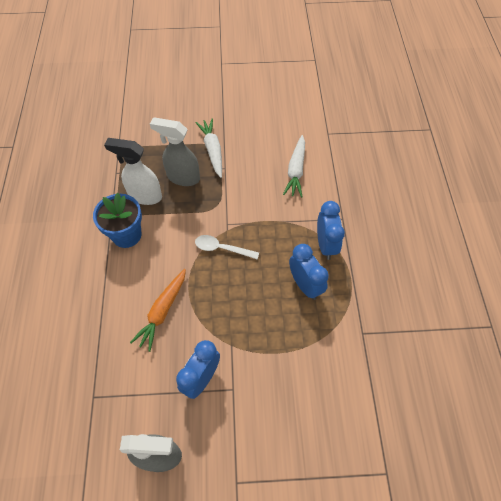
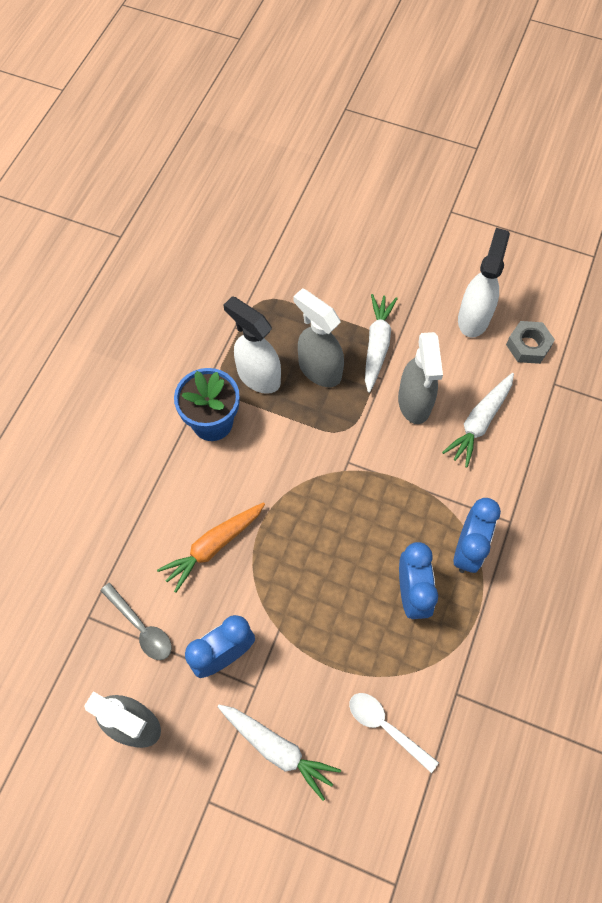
camera: 25 degrees right, 5 degrees up
white spoon [195,235,259,259] -> white spoon moved to [349,693,439,773]
none -> grey spoon [100,583,172,660]
none -> white carrot [218,705,341,801]
none -> grey spray bottle [398,332,443,424]
none -> white spray bottle [458,228,510,338]
none -> grey nut [506,321,555,364]

